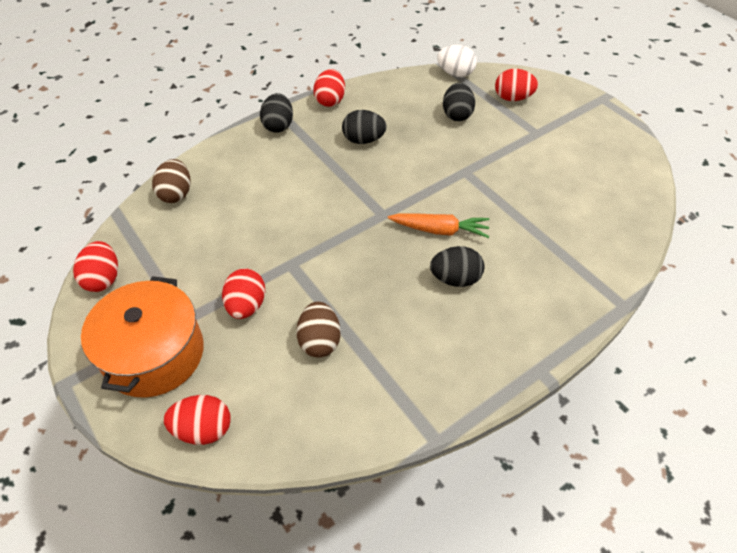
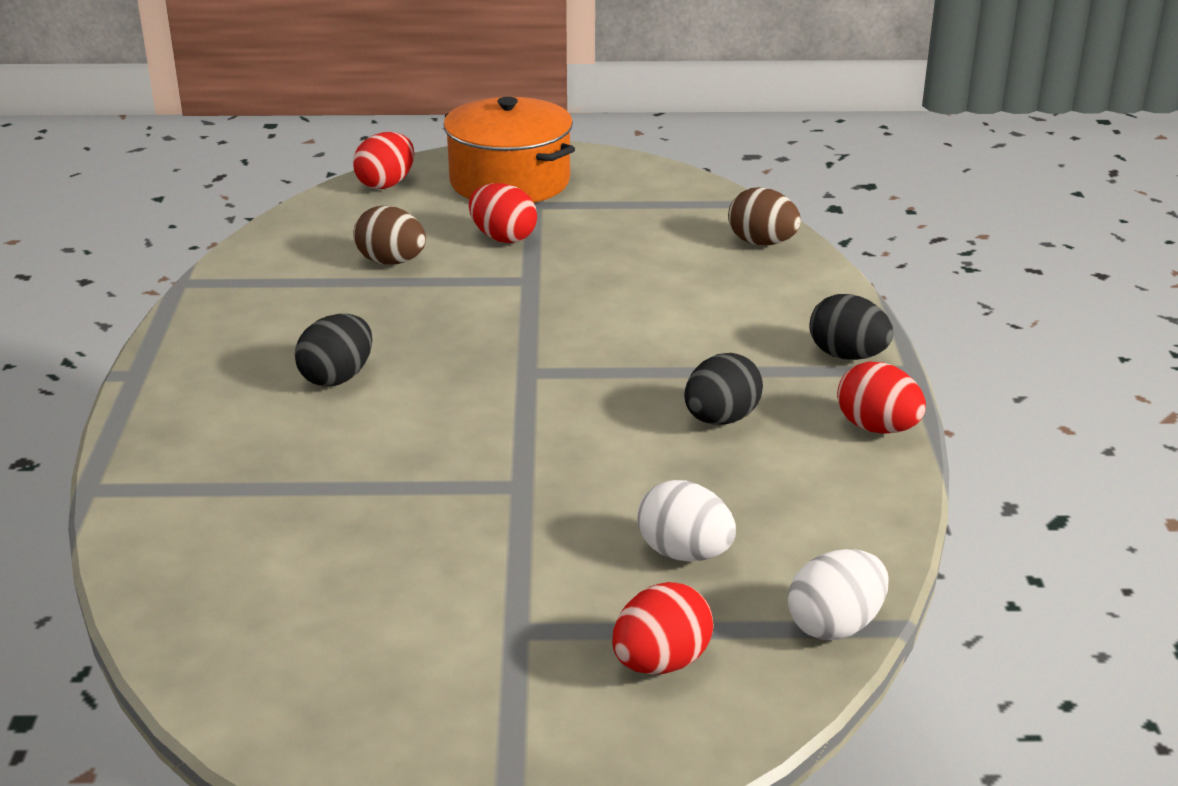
camera: 125 degrees right, 20 degrees down
red egg [73,241,118,292] -> none
orange carrot [388,213,490,238] -> none
black egg [443,83,475,121] -> white egg [637,480,736,562]

